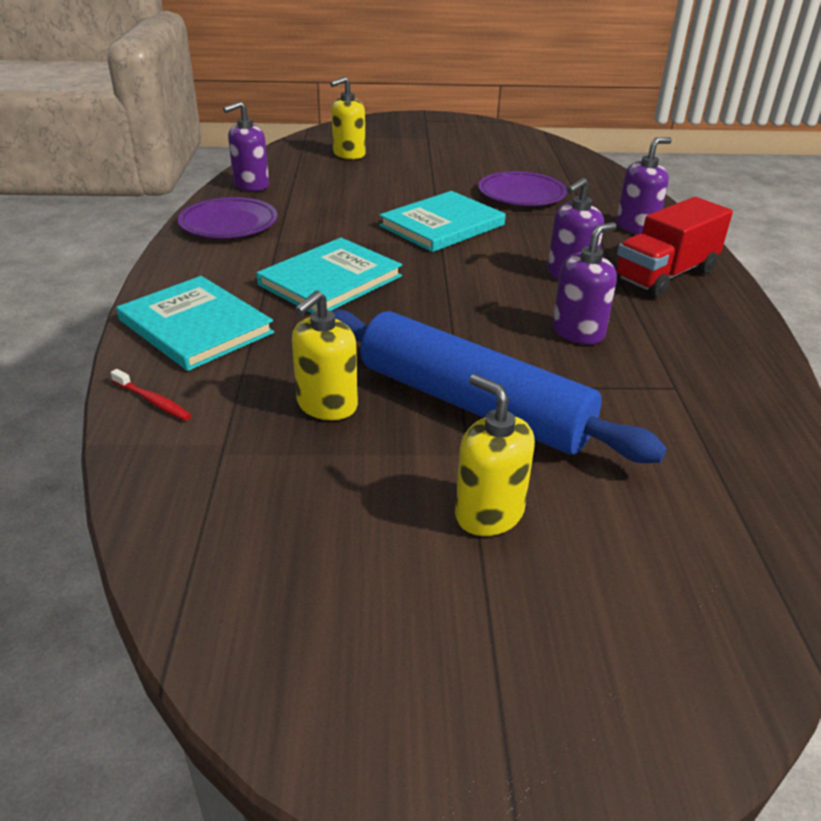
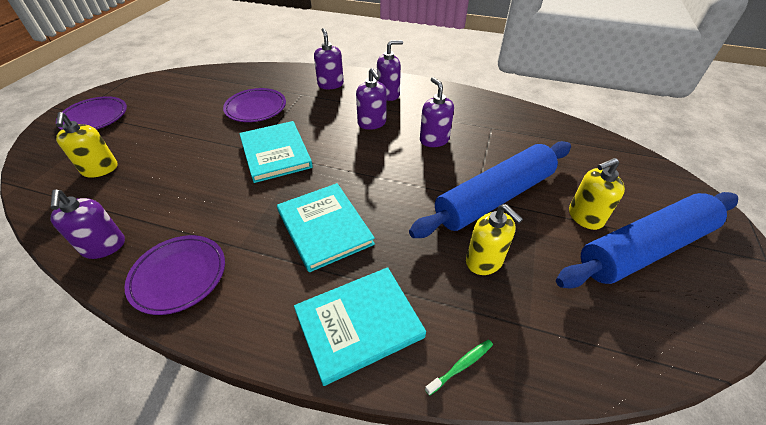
camera: 70 degrees left, 10 degrees up
red toothbrush [111,369,192,421] -> green toothbrush [425,340,493,396]
red truck [615,197,733,297] -> purple soap dispenser [377,40,403,101]
none -> purple plate [56,96,127,130]
none -> blue rolling pin [556,192,738,289]

